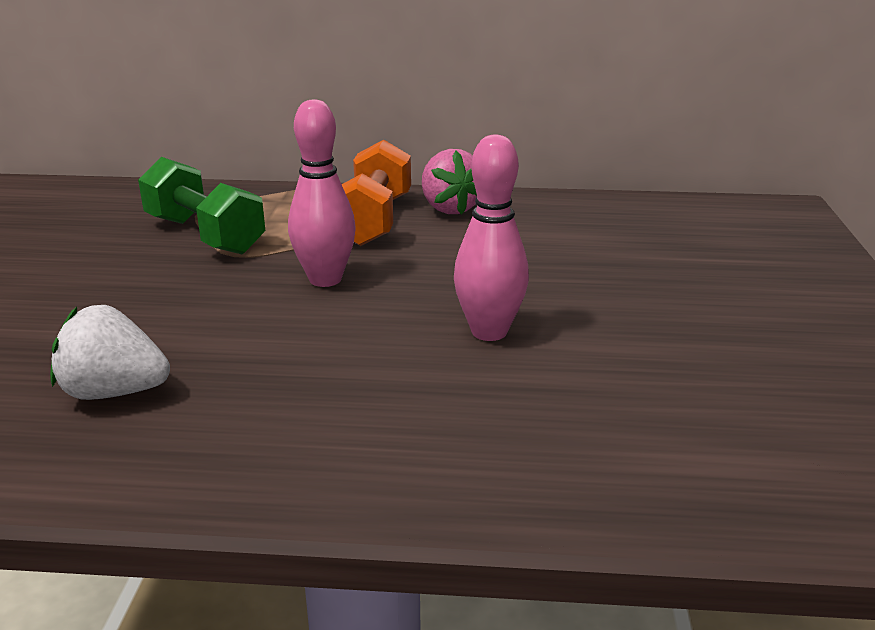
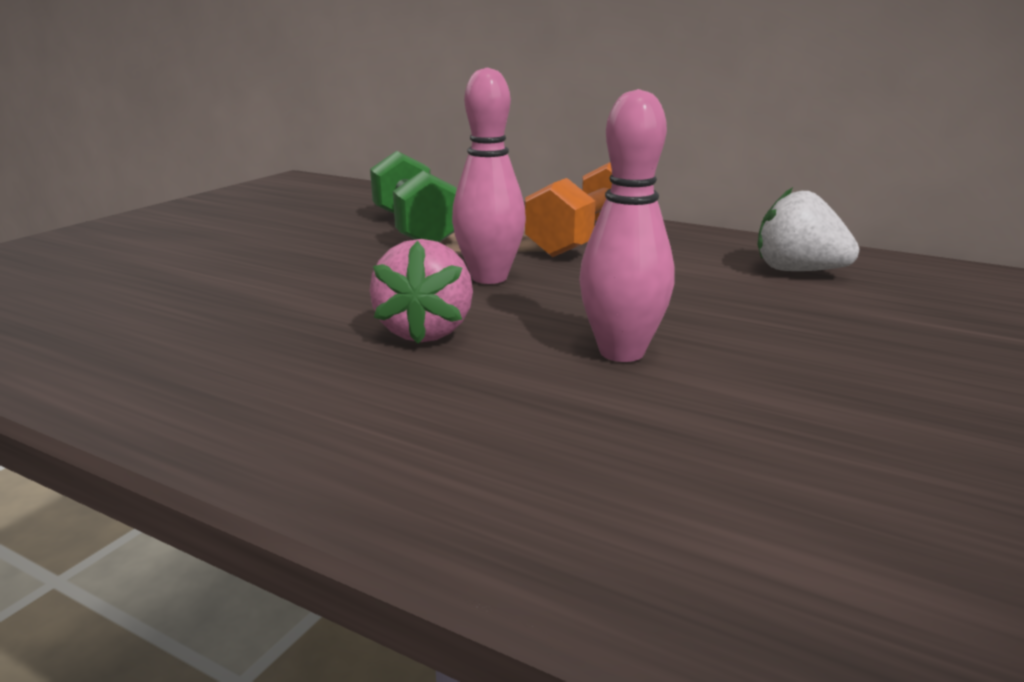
camera: 25 degrees right, 5 degrees down
white strawberry [50,305,170,400] -> white strawberry moved to [758,187,859,271]
pink strawberry [422,149,477,215] -> pink strawberry moved to [370,239,473,344]

